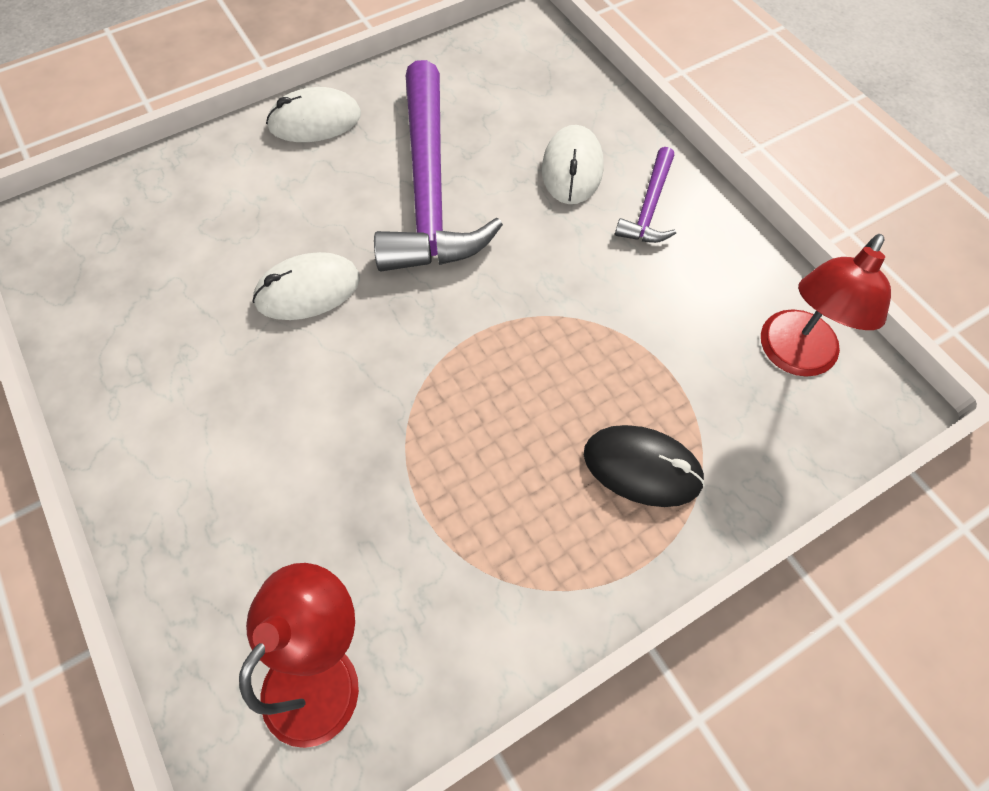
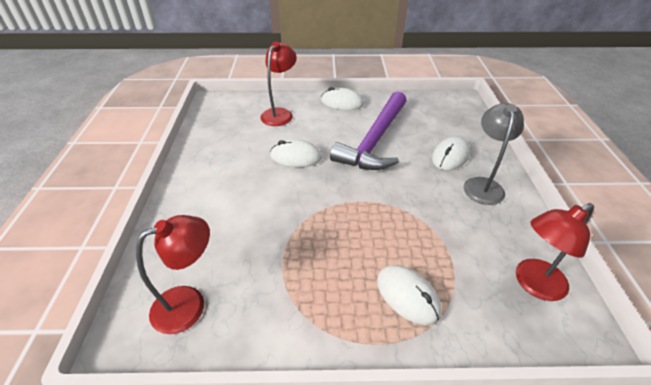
camera: 30 degrees right, 20 degrees down
black mouse [584,425,705,507] -> white mouse [377,265,442,325]
purple hammer [615,147,676,243] -> grey lamp [463,103,524,205]
none -> red lamp [260,41,297,126]

